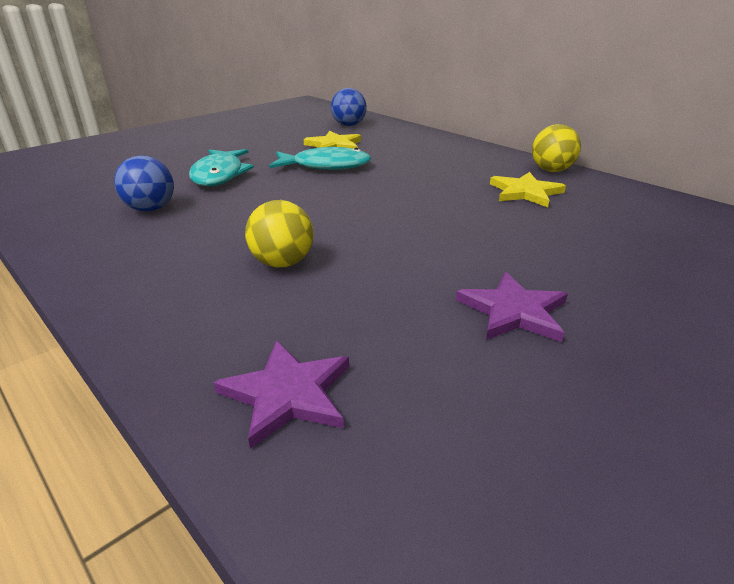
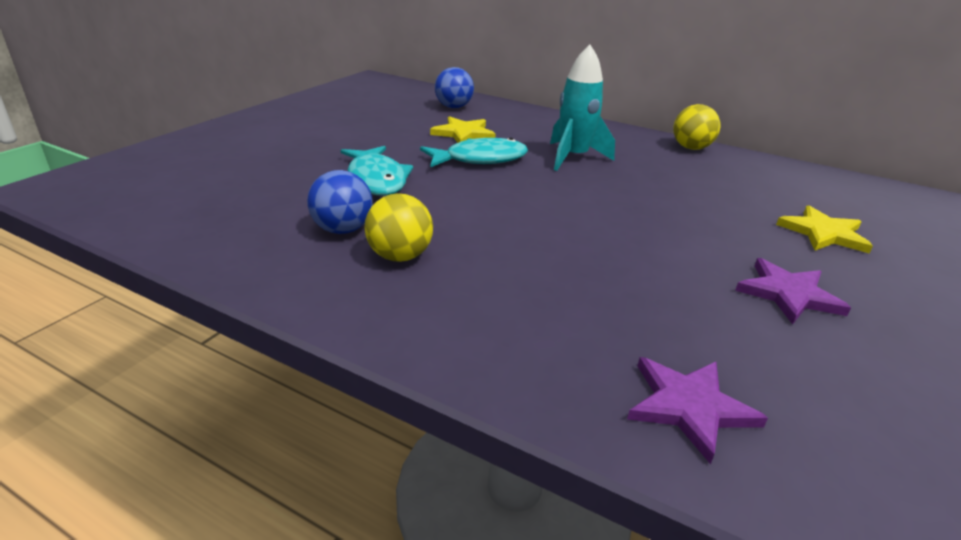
camera: 20 degrees left, 0 degrees up
yellow ball [245,200,314,267] -> yellow ball moved to [364,193,433,262]
yellow star [490,172,566,207] -> yellow star moved to [776,205,873,253]
none -> turquoise rocket [550,45,615,171]

